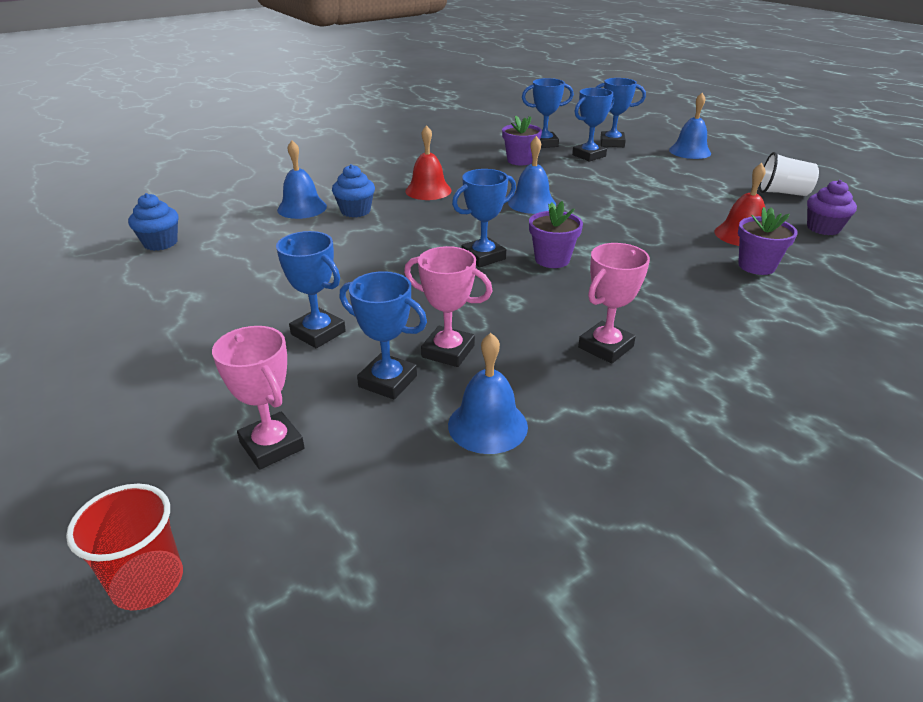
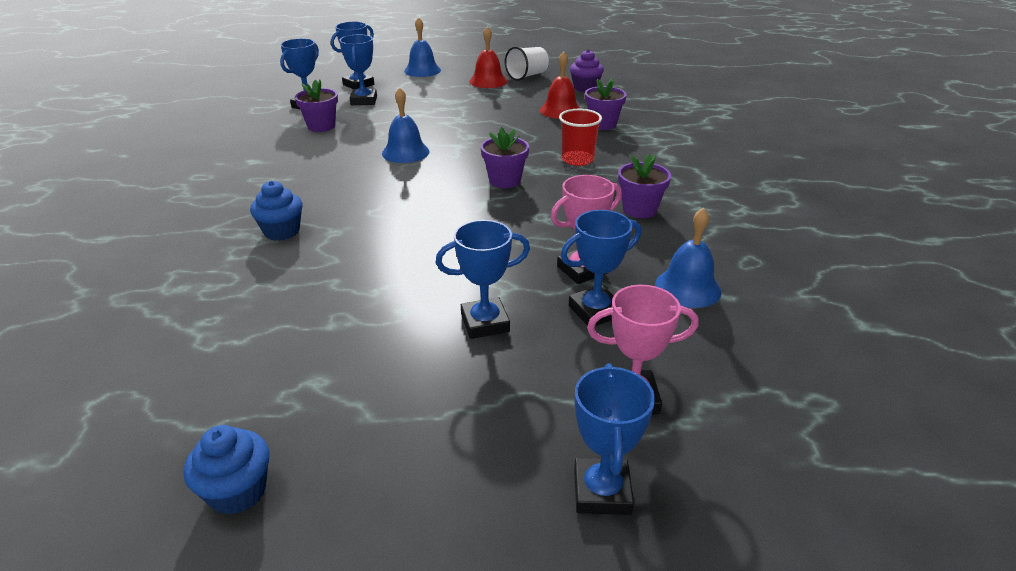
camera: 55 degrees left, 0 degrees up
red cup [66,484,183,611] -> red cup moved to [559,109,602,166]
blue cupcake [128,193,179,251] -> blue cupcake moved to [184,425,270,515]
blue bell [277,140,327,219] -> none
red bell [405,125,452,200] -> red bell moved to [469,26,507,88]
blue trophy [452,169,516,267] -> blue trophy moved to [574,364,655,515]
pink trophy [578,243,650,364] -> purple flower pot [618,154,671,218]

